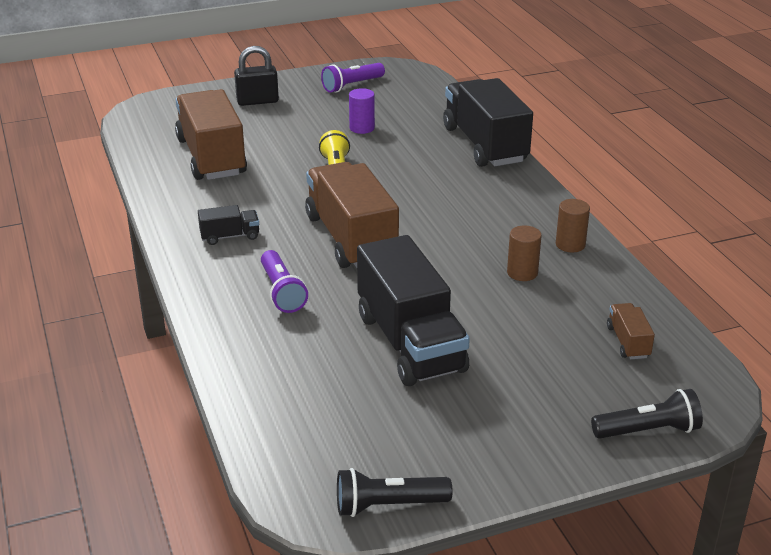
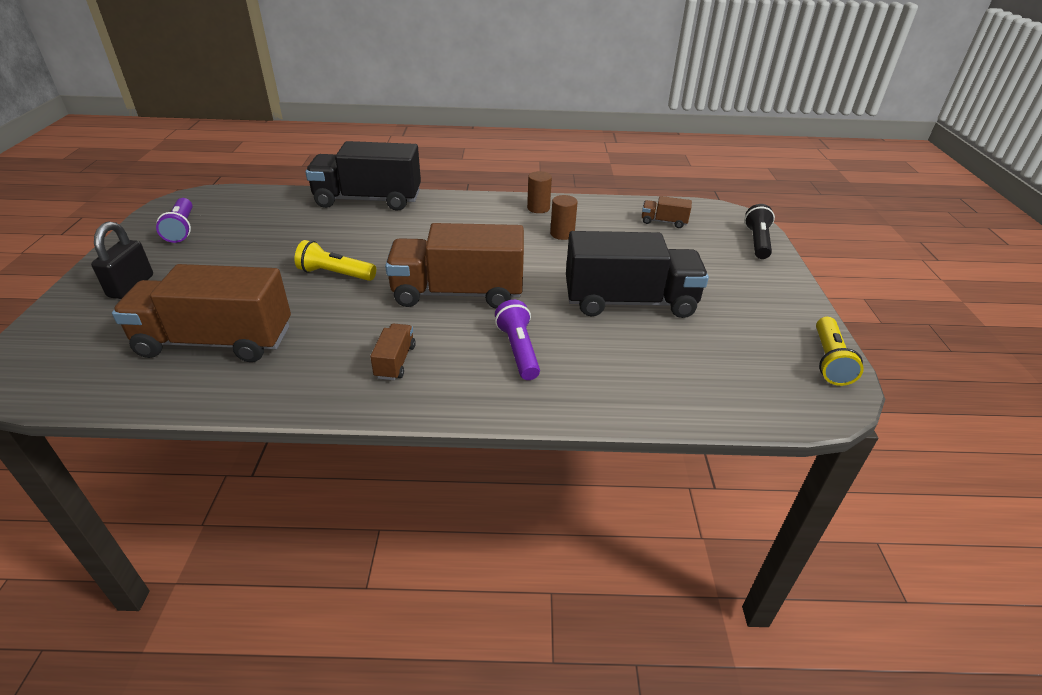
camera: 70 degrees left, 5 degrees up
black truck [198,205,259,245] -> brown truck [370,323,416,380]
purple flashlight [261,250,308,313] -> purple flashlight turned 105 degrees counterclockwise [495,300,540,380]
black flashlight [337,468,452,517] -> yellow flashlight [816,317,863,386]
purple cylinder [349,88,375,134] -> none

